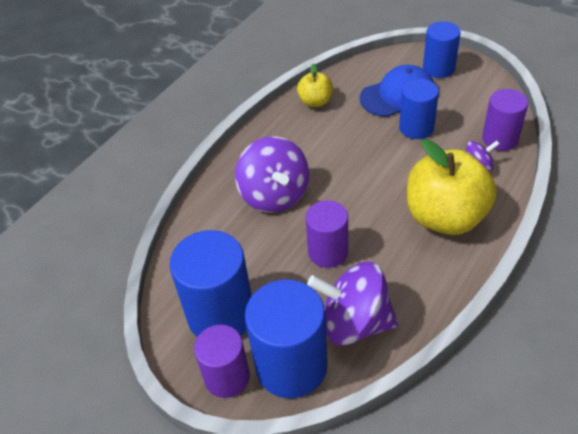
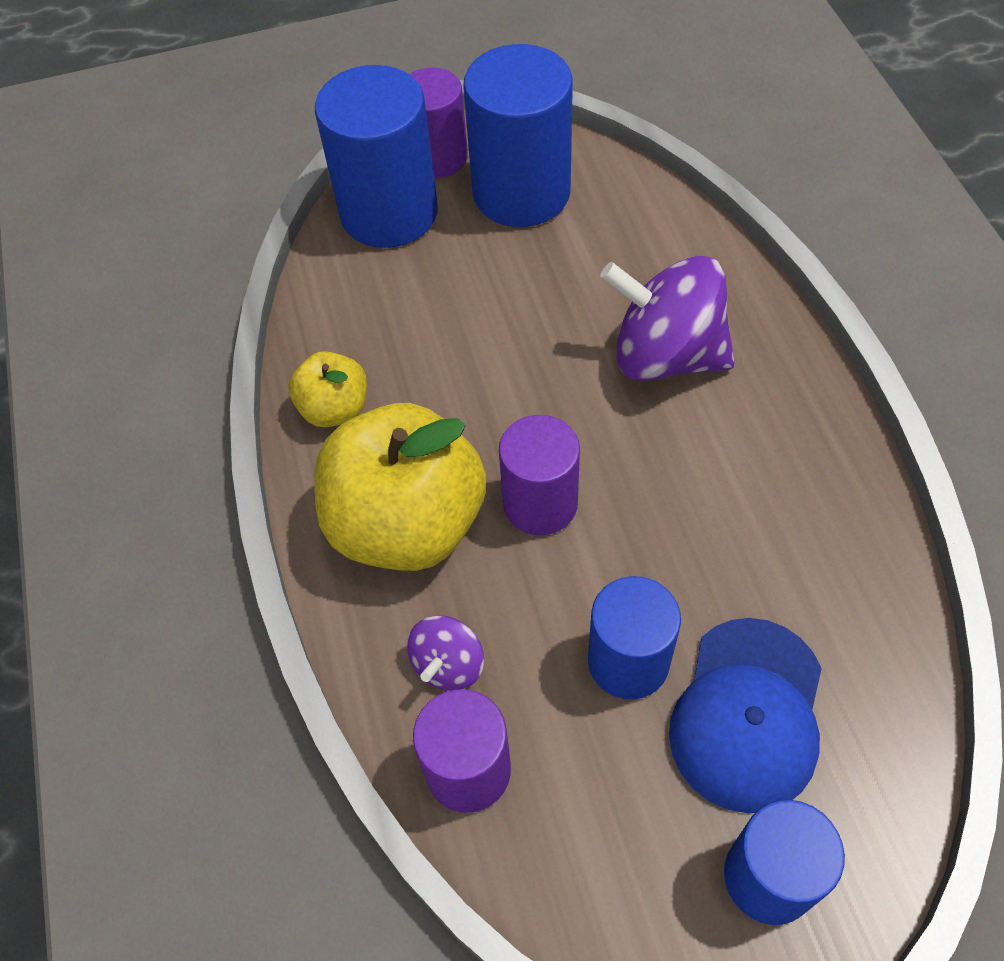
camera: 130 degrees right, 10 degrees up
yellow apple [297,64,333,107] -> yellow apple moved to [288,351,367,427]
purple cylinder [306,200,348,268] -> purple cylinder moved to [499,415,580,535]
purple spinning top [307,262,398,346] -> none

